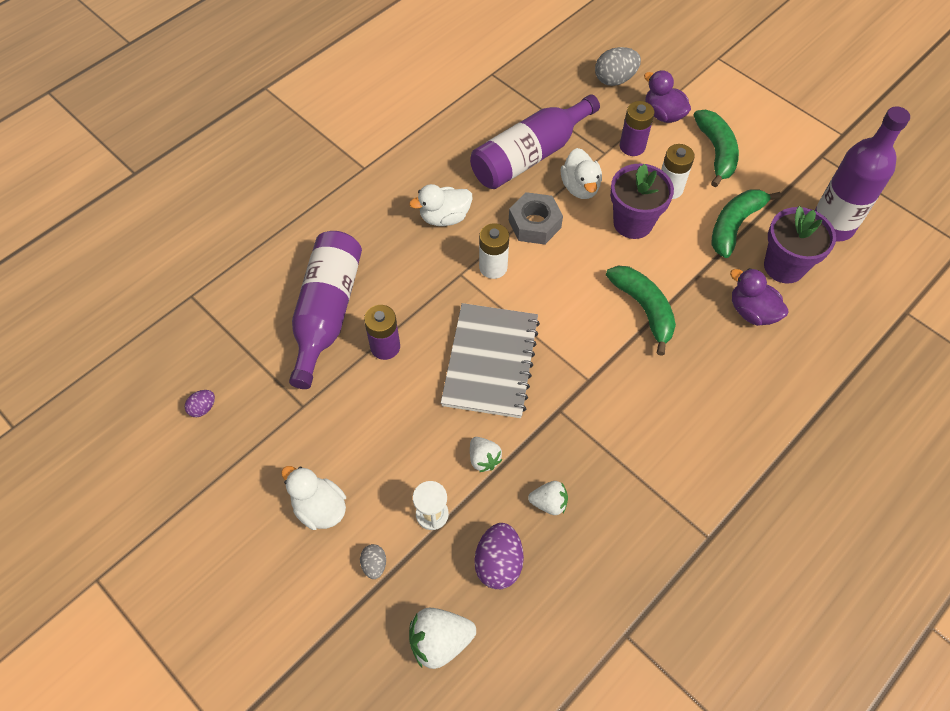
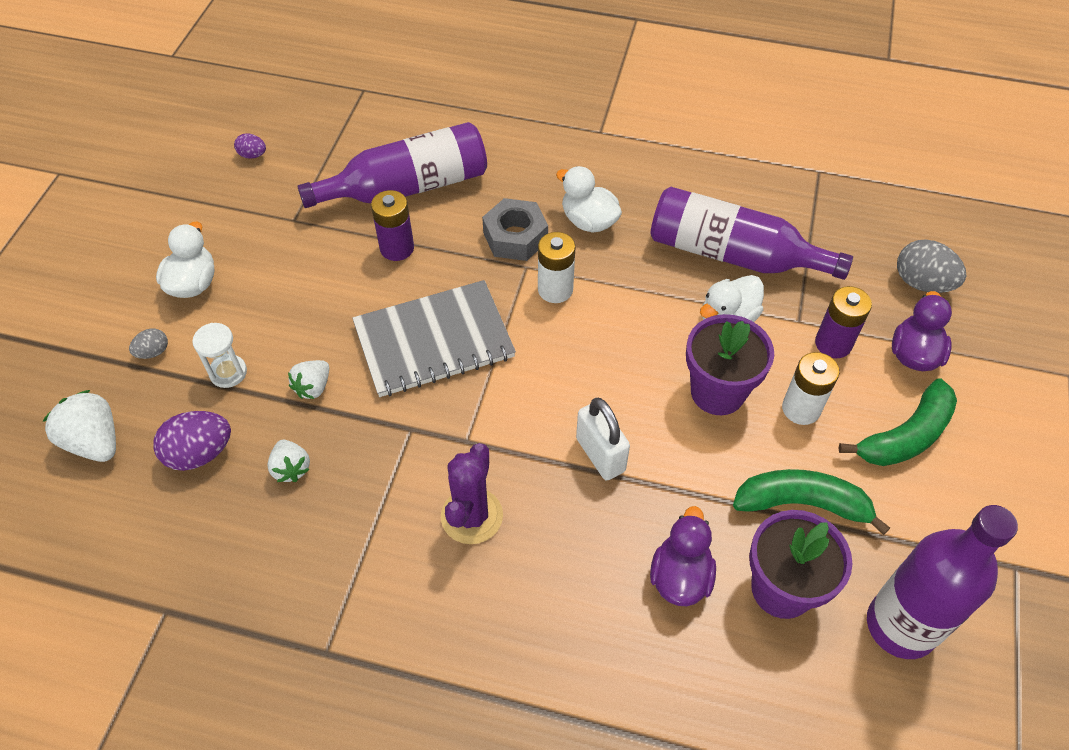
camera: 60 degrees right, 5 degrees down
grey nut [509,192,563,245] -> grey nut moved to [482,198,548,261]
green banana [606,266,676,356] -> white padlock [576,398,630,480]
none -> purple cactus [441,443,503,544]

